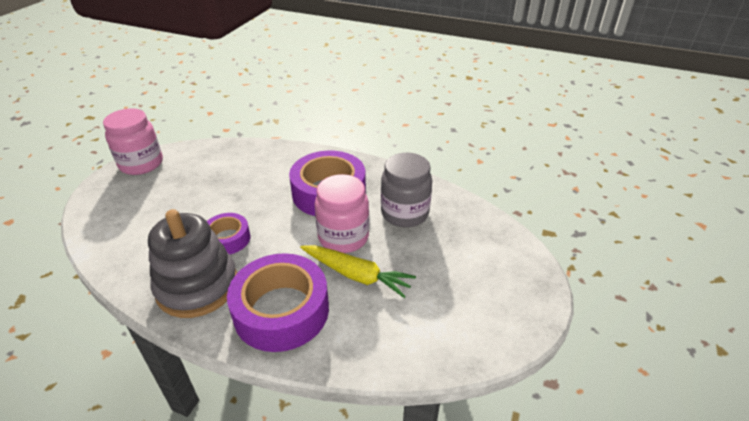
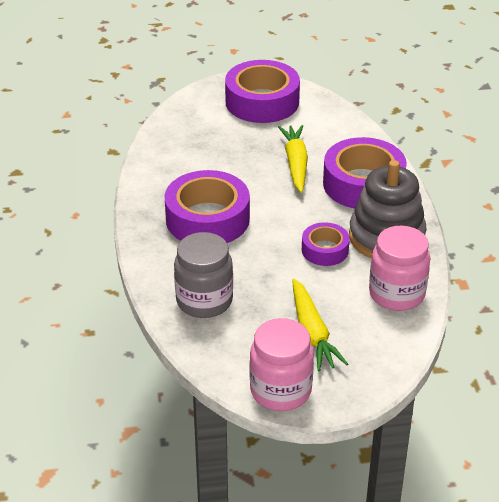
camera: 120 degrees left, 0 degrees up
pink jar [314,174,369,253] -> pink jar moved to [369,226,430,311]
grey jar [381,153,432,227] -> grey jar moved to [174,232,233,318]
none -> purple tape [225,60,300,123]
none -> yellow carrot [292,279,348,371]

